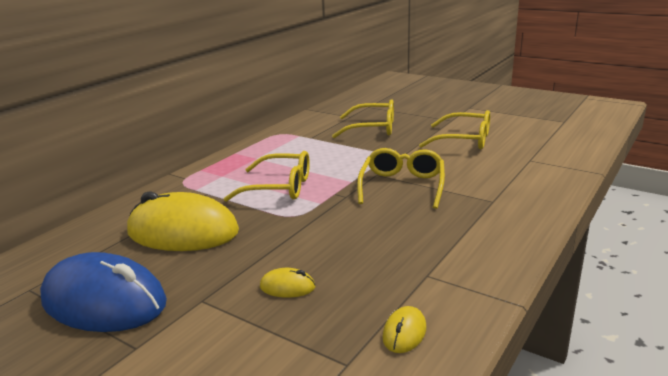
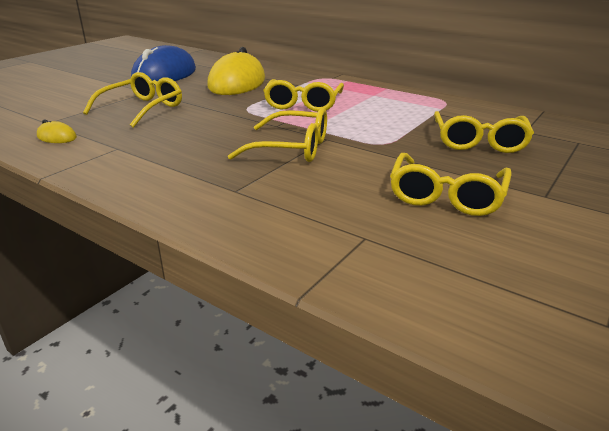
camera: 90 degrees right, 5 degrees up
yellow mouse [260,268,316,298] -> yellow glasses [83,72,182,128]

